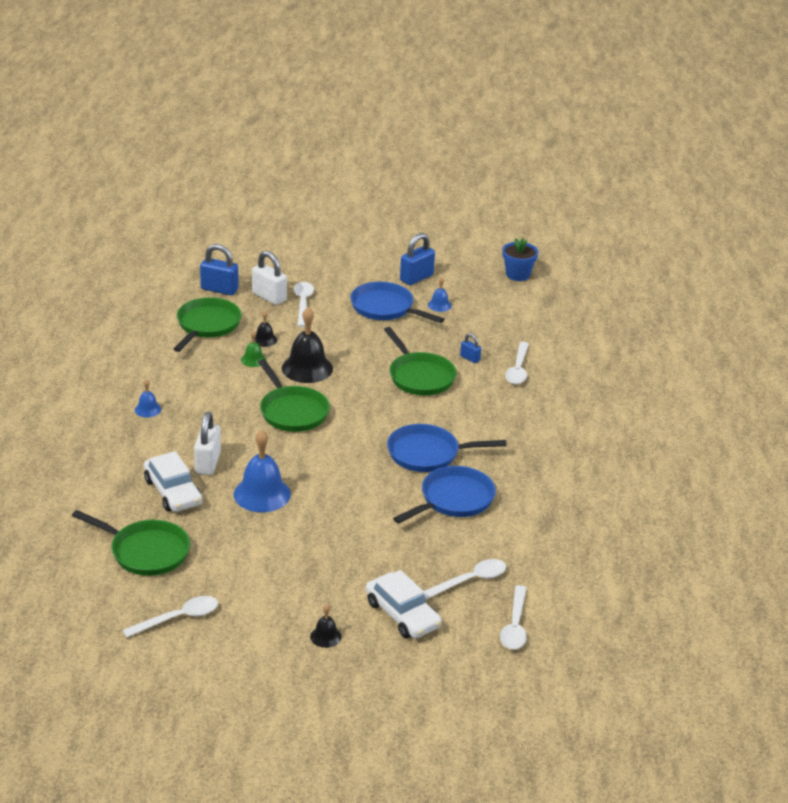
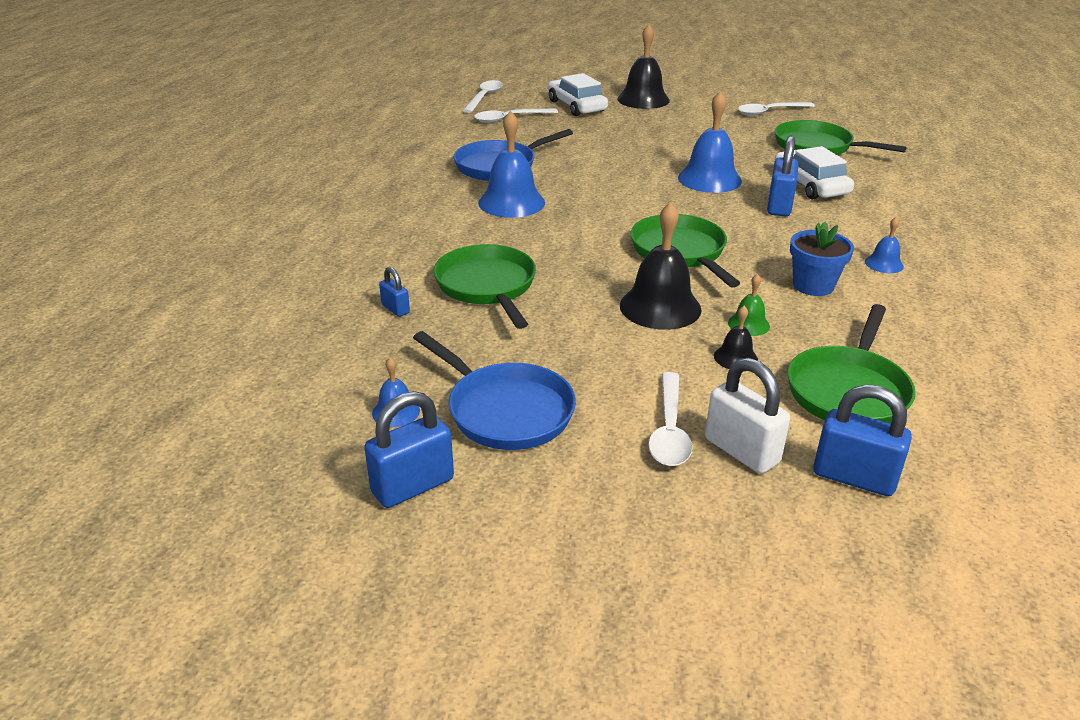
camera: 170 degrees left, 0 degrees up
white padlock [194,412,221,475] -> blue padlock [767,136,798,217]
black bell [310,604,341,648] -> black bell [617,24,670,109], size x2.03
blue pan [387,424,507,472] -> blue bell [478,111,545,218]
blue flower pot [502,238,538,281] -> blue flower pot moved to [790,222,854,296]
white spoon [505,342,529,384] -> none

